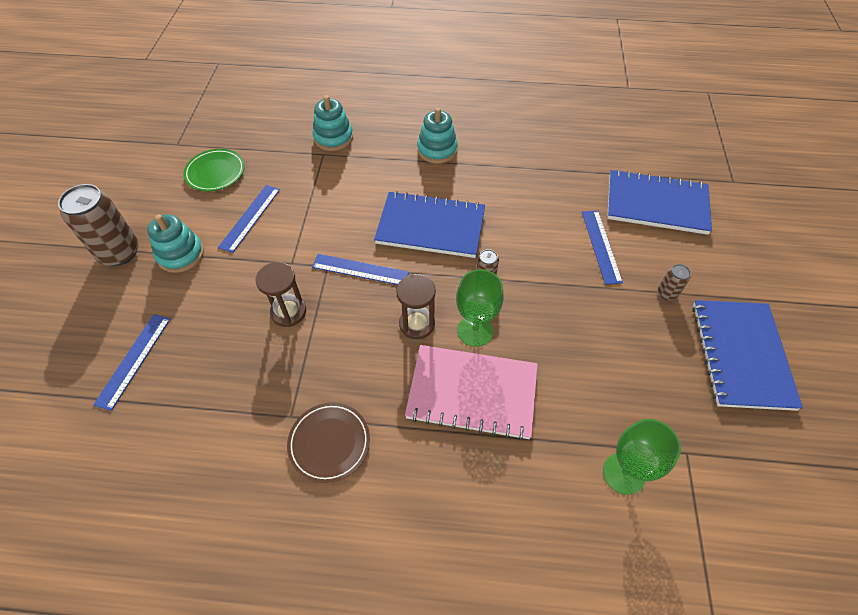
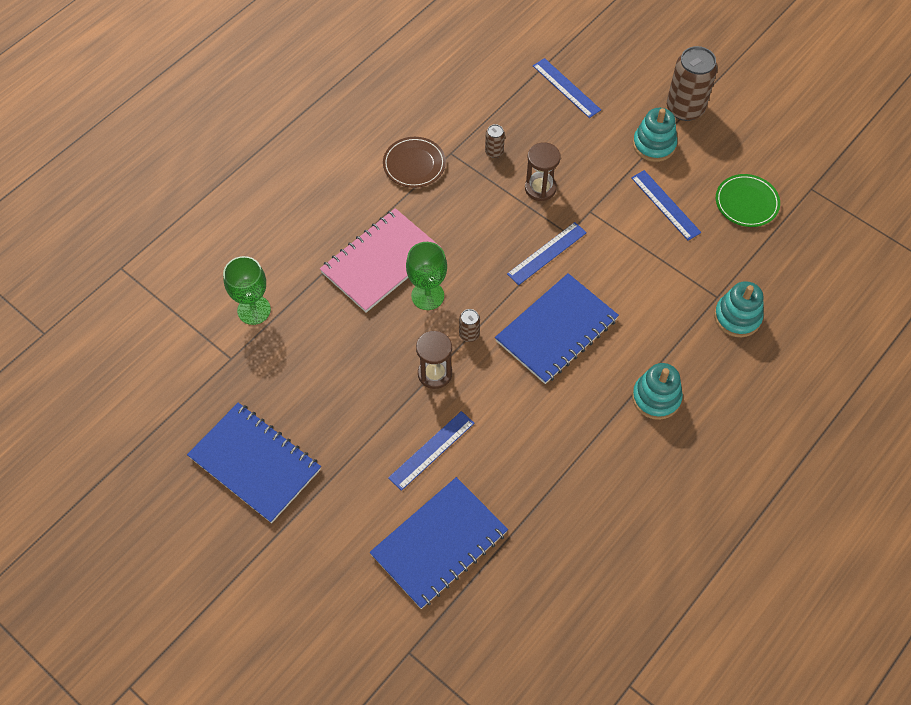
camera: 125 degrees right, 5 degrees up
brown hourglass [396,274,436,339] -> brown hourglass moved to [416,331,452,389]
blue ruler [582,210,623,285] -> blue ruler turned 75 degrees counterclockwise [388,411,474,491]
brown can [658,264,691,300] -> brown can moved to [485,124,505,158]

